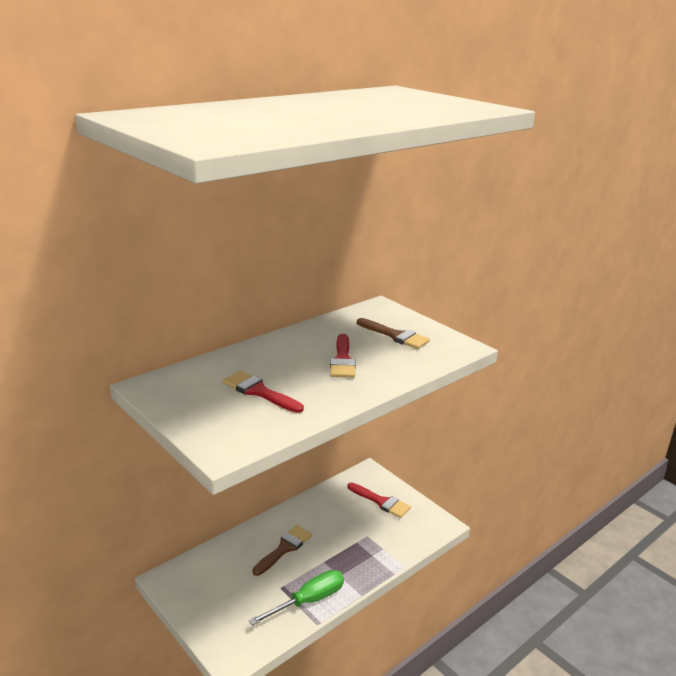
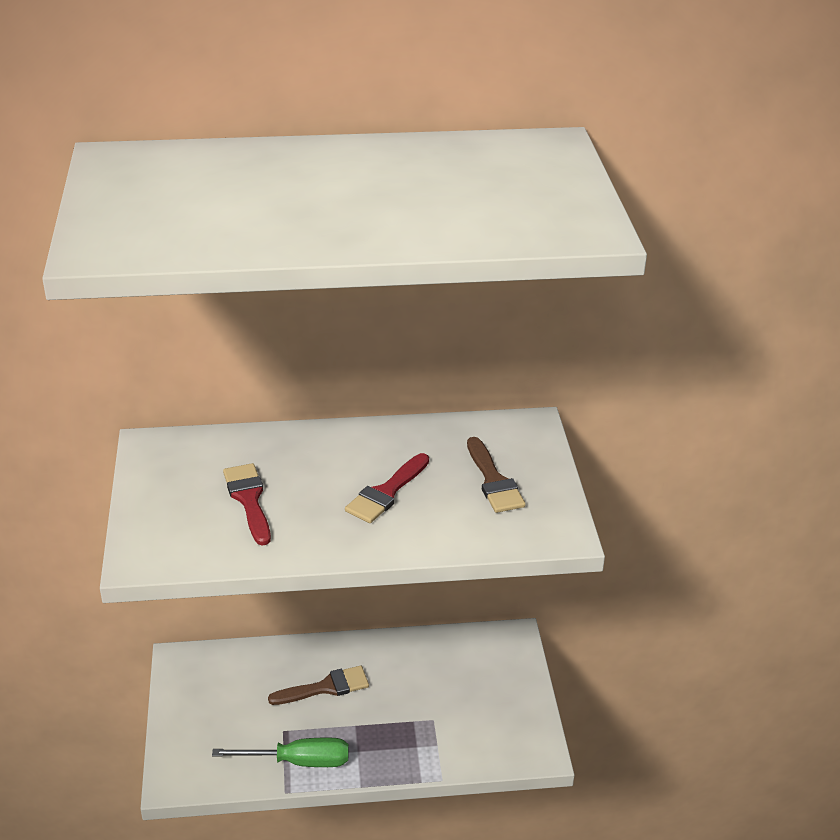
camera: 35 degrees right, 10 degrees up
red brush [347,483,411,518] -> none

